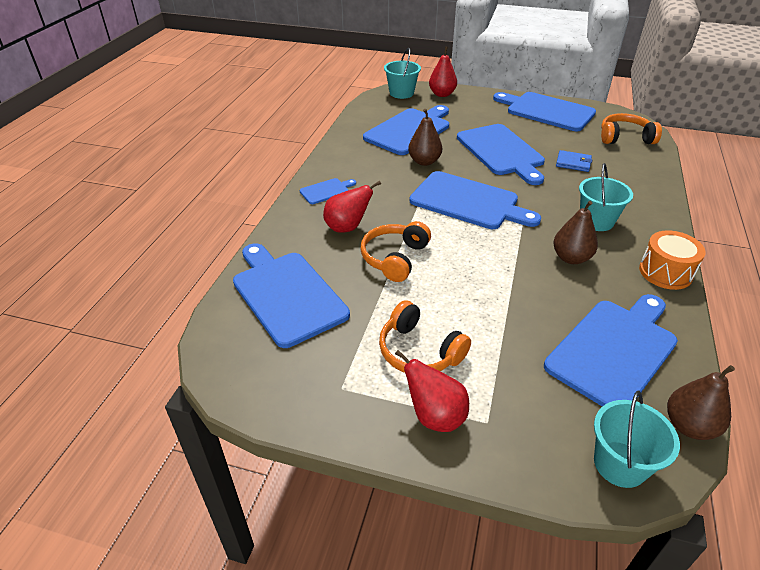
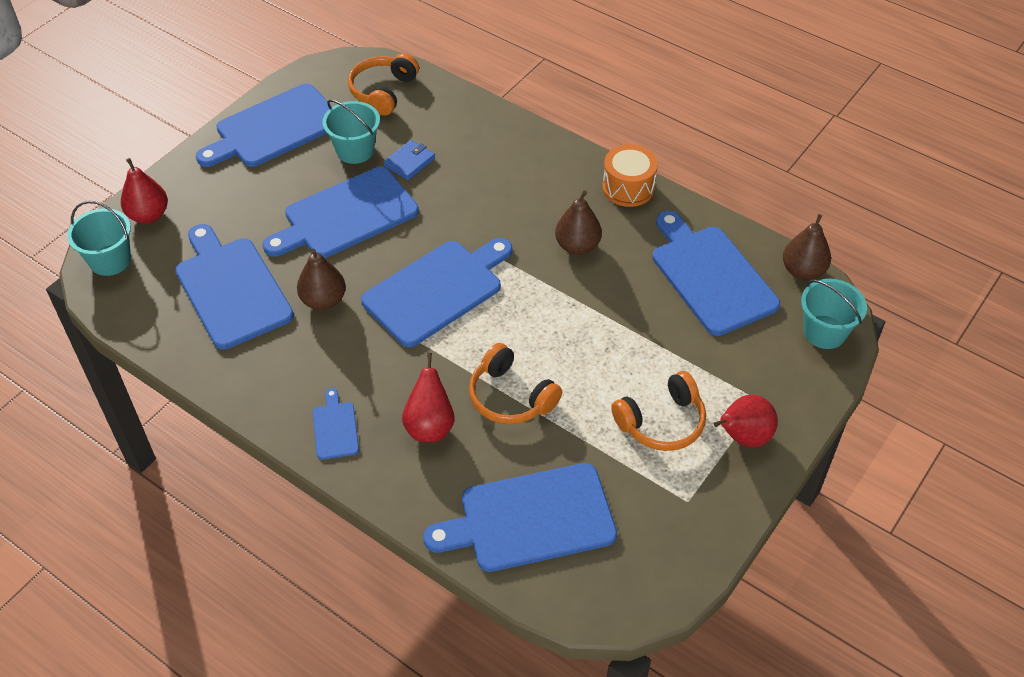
camera: 70 degrees left, 10 degrees up
blue cutting board [457,124,545,185] -> blue cutting board turned 150 degrees clockwise [262,167,419,258]
turquoise bucket [579,163,633,231] -> turquoise bucket moved to [322,99,380,164]

